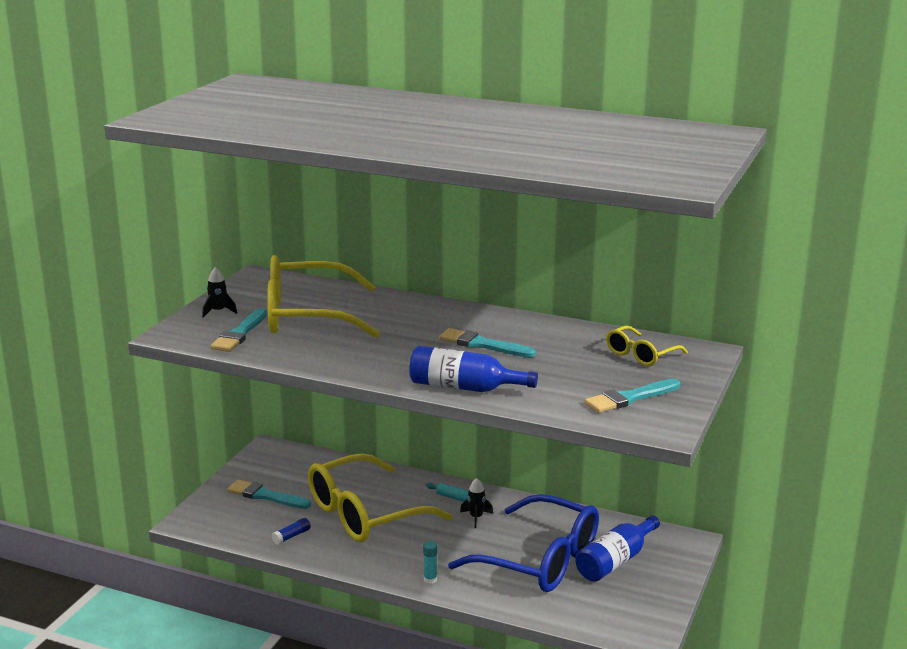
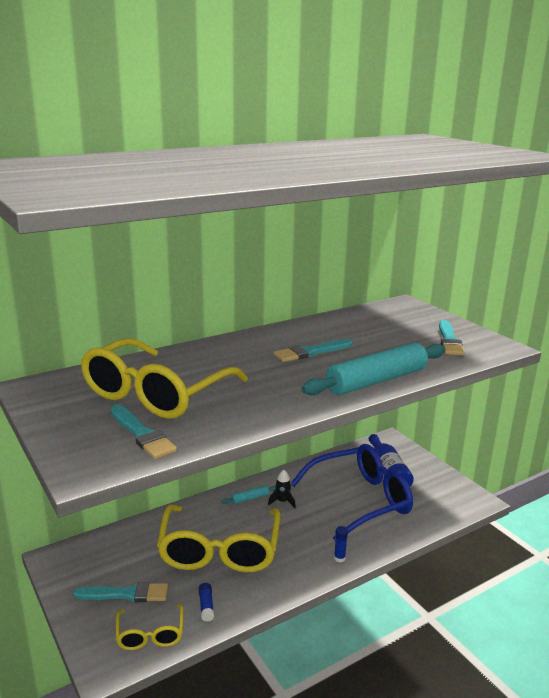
camera: 55 degrees left, 0 degrees up
black rocket [202,267,237,318] -> none
turquoise brush [227,480,311,509] -> turquoise brush turned 150 degrees counterclockwise [73,582,168,602]
blue bottle [409,346,538,392] -> turquoise rolling pin [302,343,445,395]
turquoise glue stick [423,541,437,584] -> blue glue stick [334,526,348,562]
yellow glasses [606,325,688,366] -> yellow glasses moved to [116,604,184,650]

